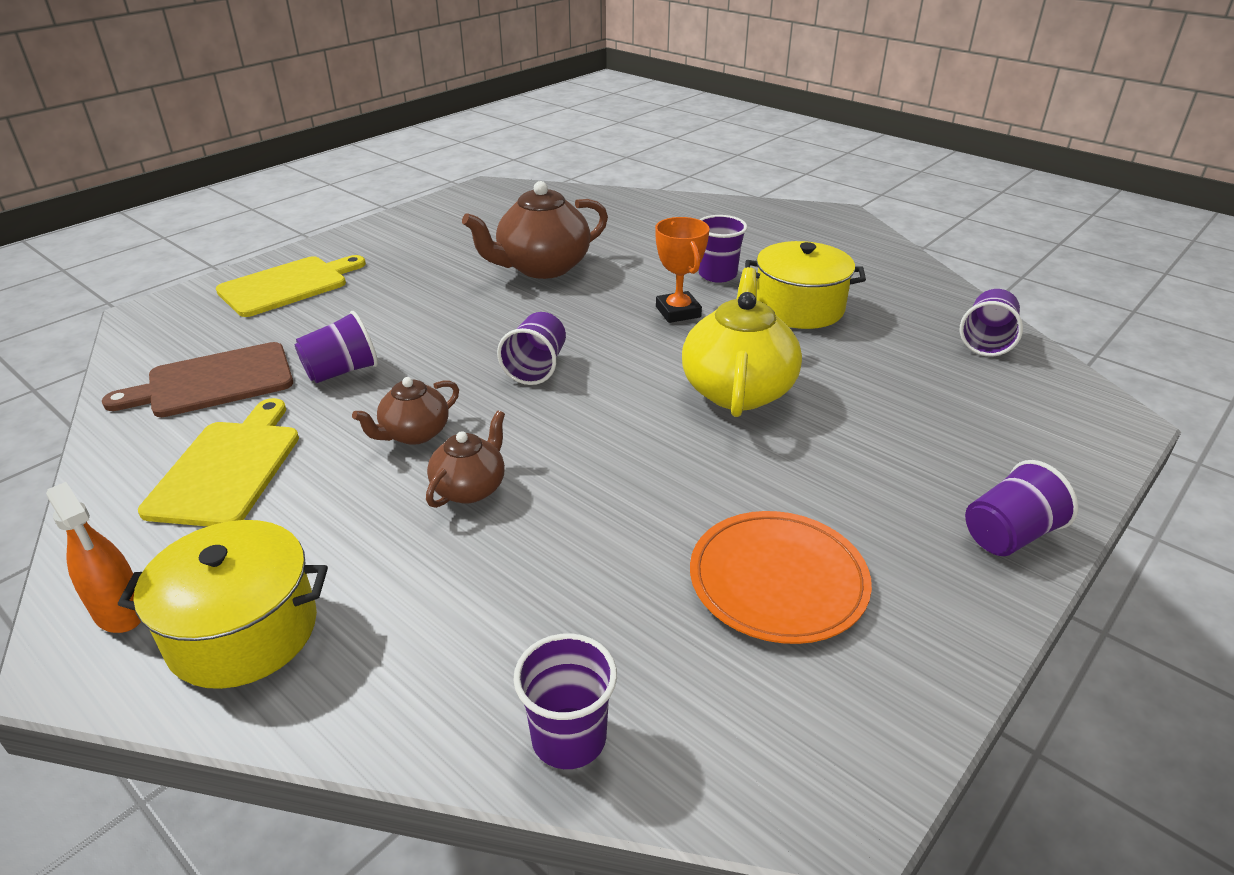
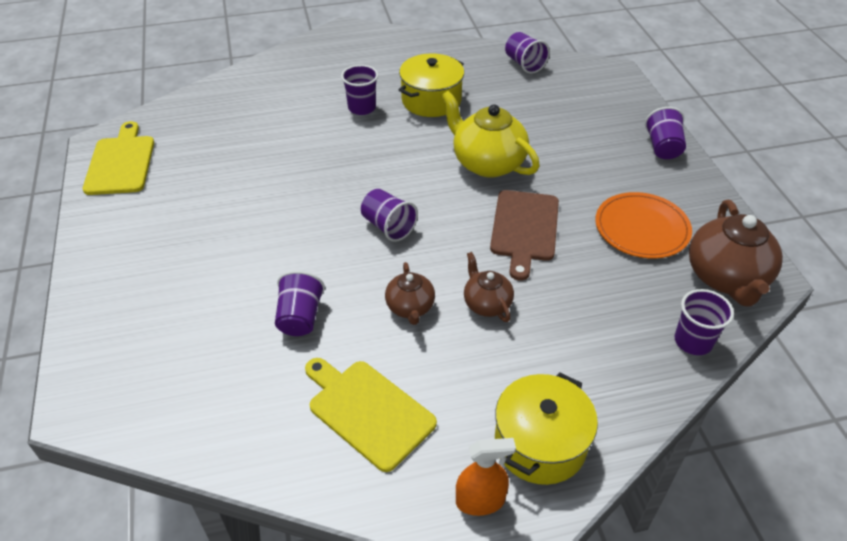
camera: 55 degrees left, 10 degrees up
brown cutting board [102,342,293,417] -> brown cutting board moved to [490,190,559,281]
yellow cutting board [216,255,366,317] -> yellow cutting board moved to [83,121,154,195]
brown teapot [462,181,608,279] -> brown teapot moved to [689,200,783,307]
orange trophy [655,217,709,323] -> none

